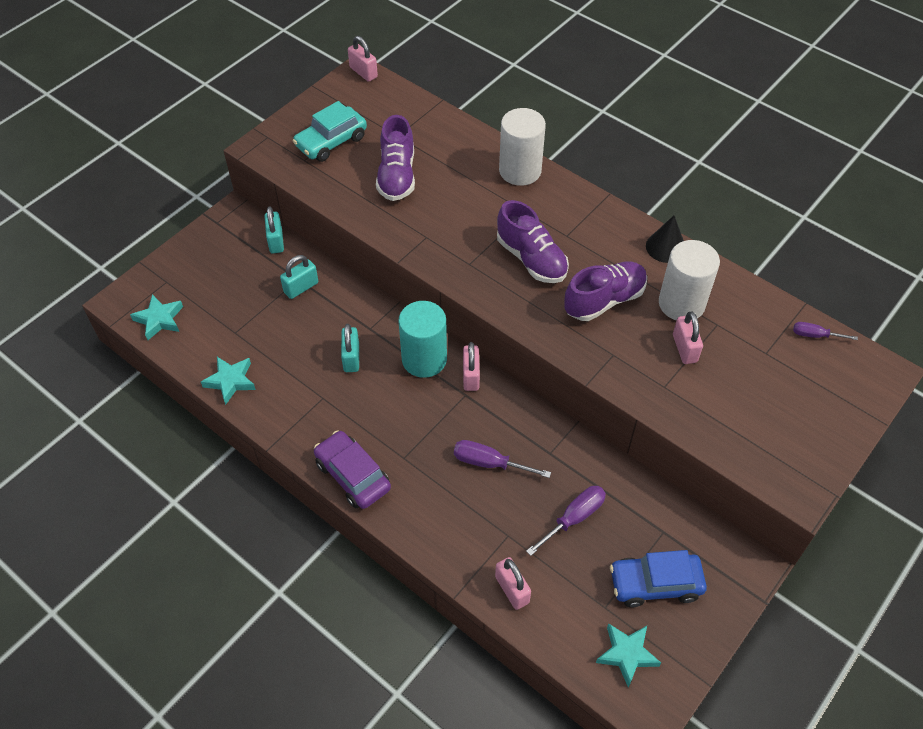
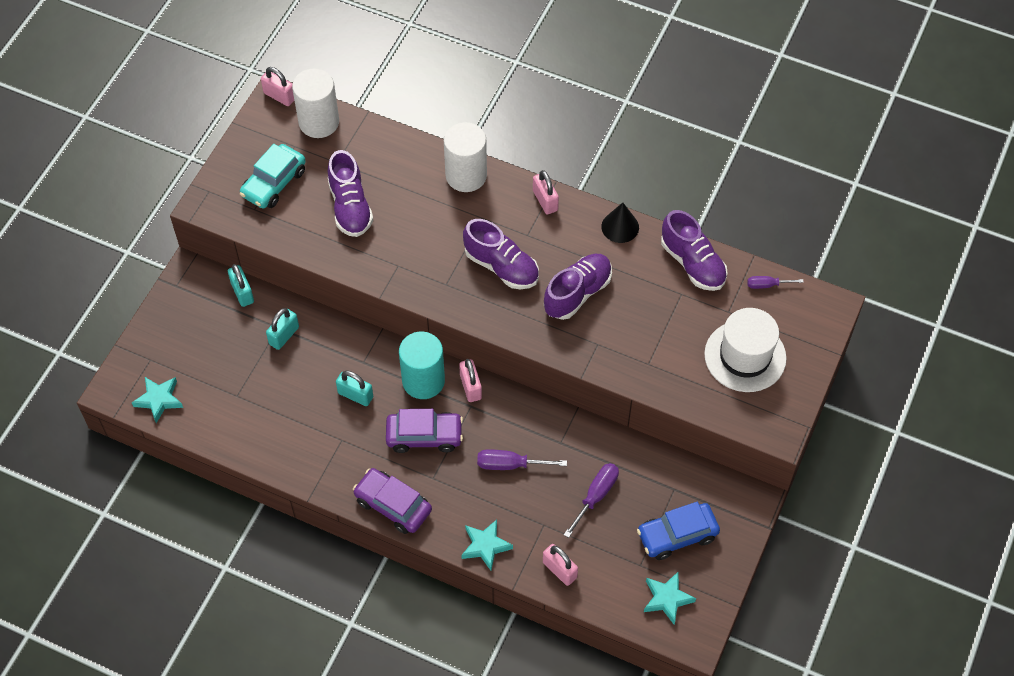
camera: 15 degrees left, 5 degrees up
turquoise star [201,357,256,405] -> turquoise star moved to [461,519,513,570]
turquoise padlock [341,324,359,372] -> turquoise padlock turned 45 degrees counterclockwise [336,371,373,406]
white cylinder [659,240,720,321] -> white cylinder moved to [292,68,339,138]
pink padlock [673,311,703,364] -> pink padlock moved to [533,170,559,214]
none -> purple car [386,409,463,453]
none -> purple shoe [661,210,728,291]
none -> white hat [704,308,787,392]

